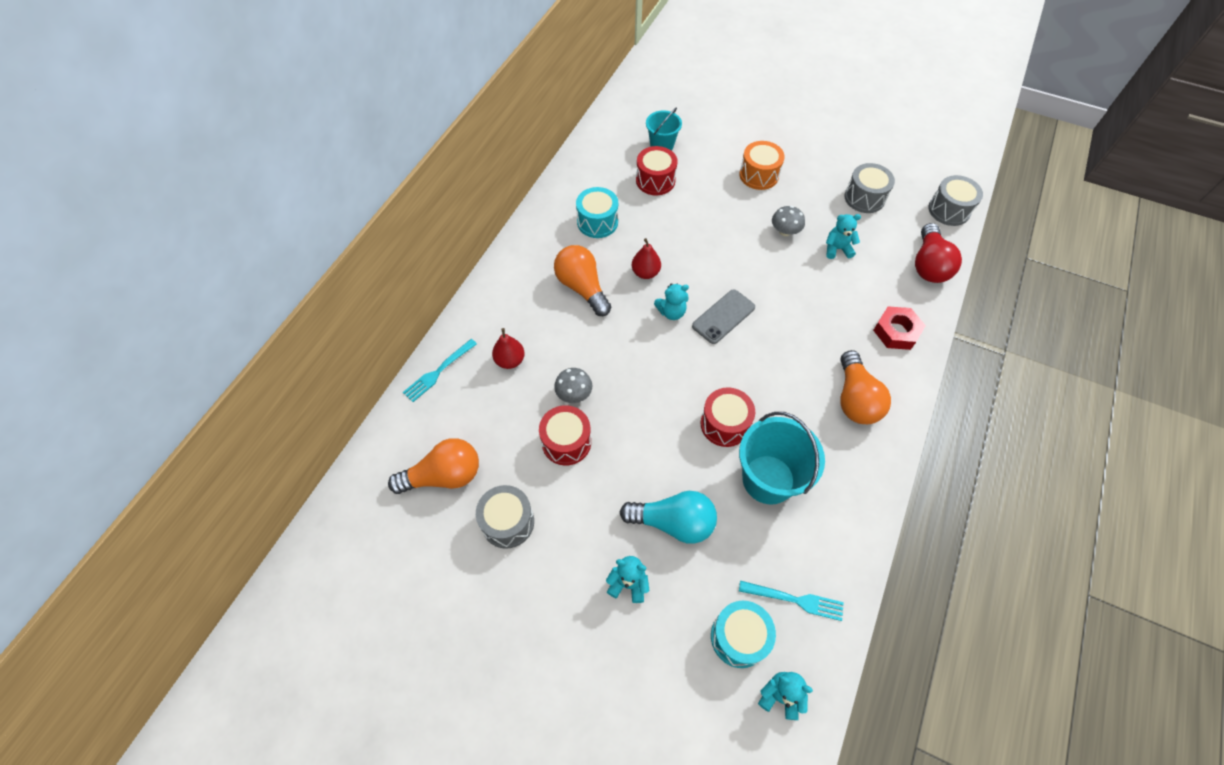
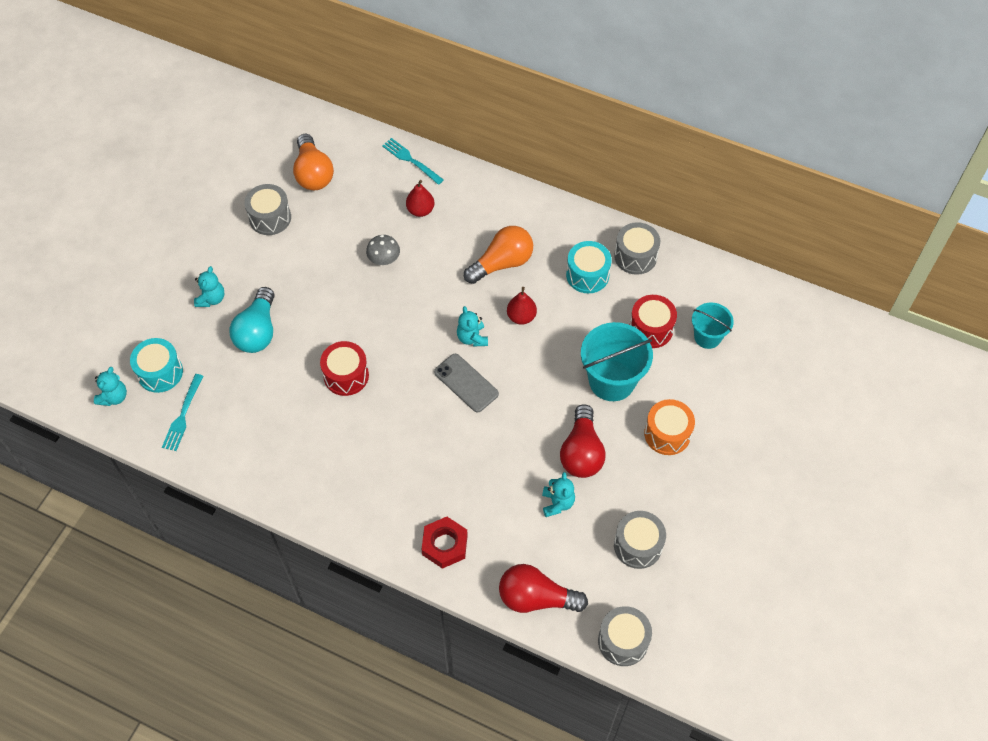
camera: 90 degrees right, 0 degrees up
red drum [539,405,591,466] -> none
turquoise bucket [739,412,825,505] -> turquoise bucket moved to [581,322,653,401]
grey mushroom [772,206,805,236] -> red light bulb [560,404,606,478]
orange light bulb [840,350,891,424] -> none
none -> grey drum [614,222,660,275]

